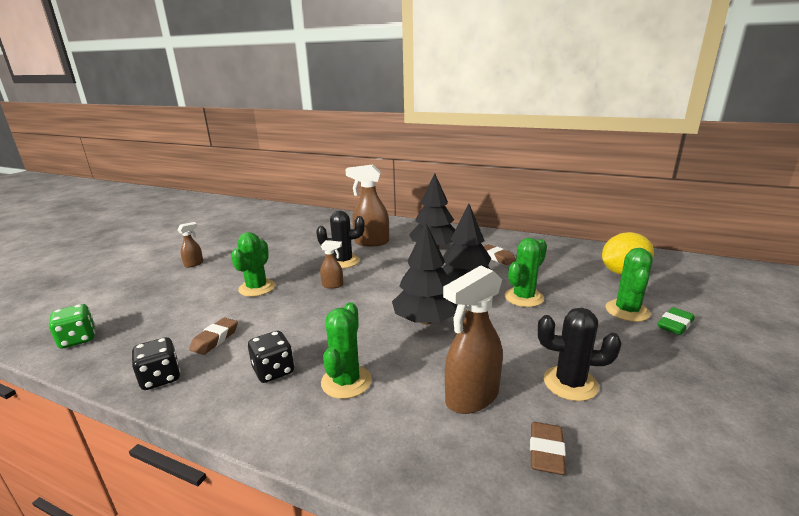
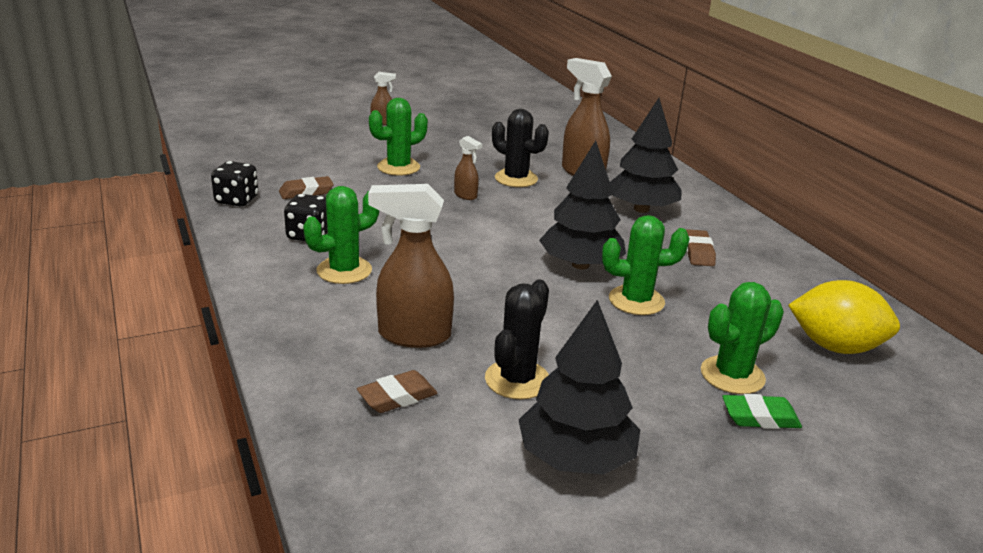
camera: 40 degrees right, 5 degrees up
green dice [49,304,96,349] -> none
black tree [392,223,458,325] -> black tree moved to [519,300,640,475]
black cactus [538,308,622,401] -> black cactus turned 60 degrees clockwise [485,280,549,399]

